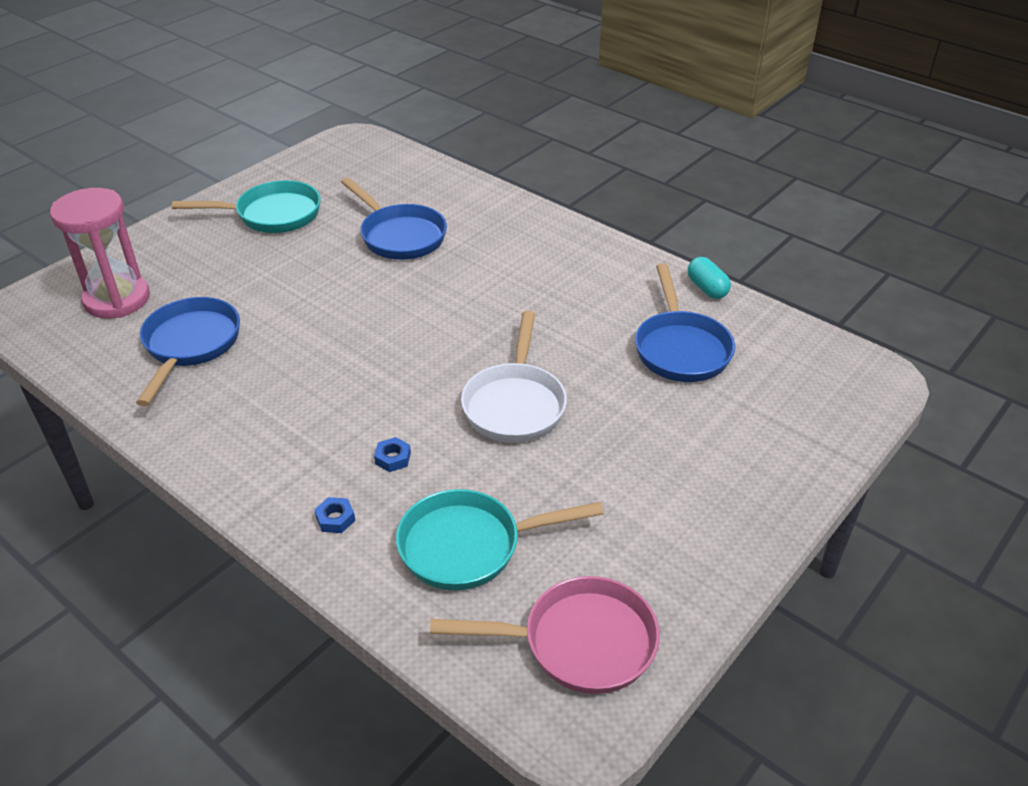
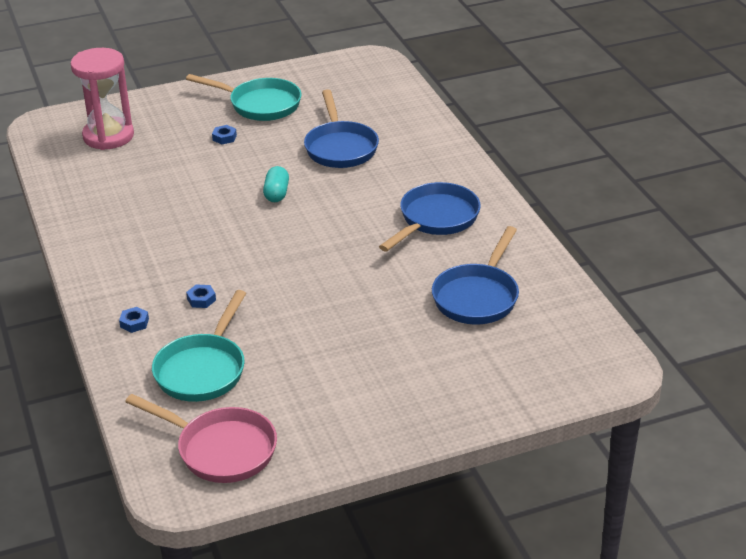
camera: 30 degrees right, 5 degrees down
blue pan [136,297,240,406] -> blue pan moved to [379,182,481,251]
turquoise pan [396,489,604,591] -> turquoise pan turned 90 degrees counterclockwise [152,290,246,402]
white pan [461,311,567,443] -> none
turquoise capsule [687,257,731,299] -> turquoise capsule moved to [263,166,289,202]
none -> blue nut [212,125,237,144]

